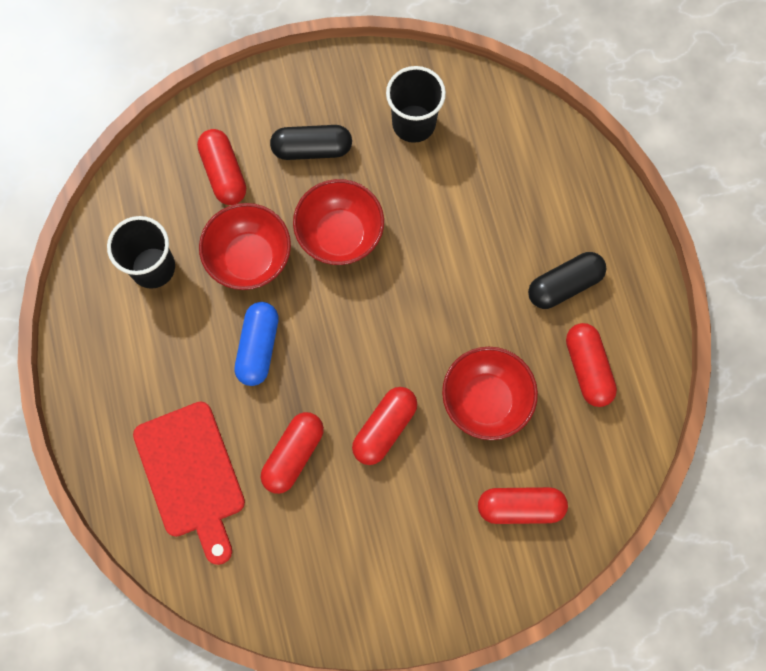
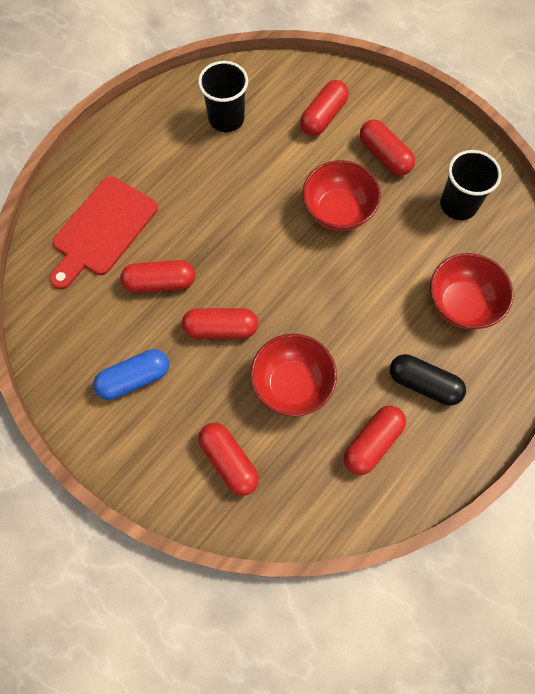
camera: 55 degrees right, 5 degrees down
red bowl [199,203,291,290] -> red bowl moved to [430,253,513,329]
blue capsule [235,302,279,386] -> blue capsule moved to [93,349,169,400]
black capsule [270,125,352,160] -> red capsule [360,119,415,176]

